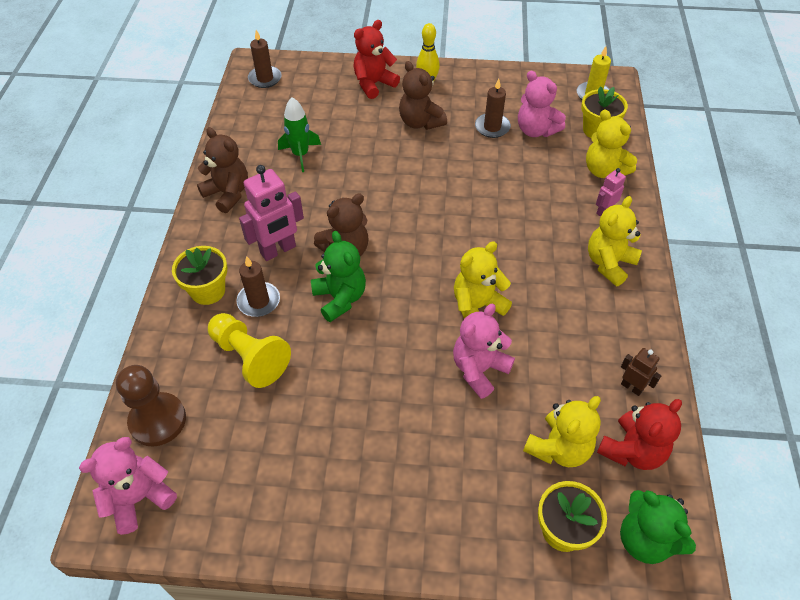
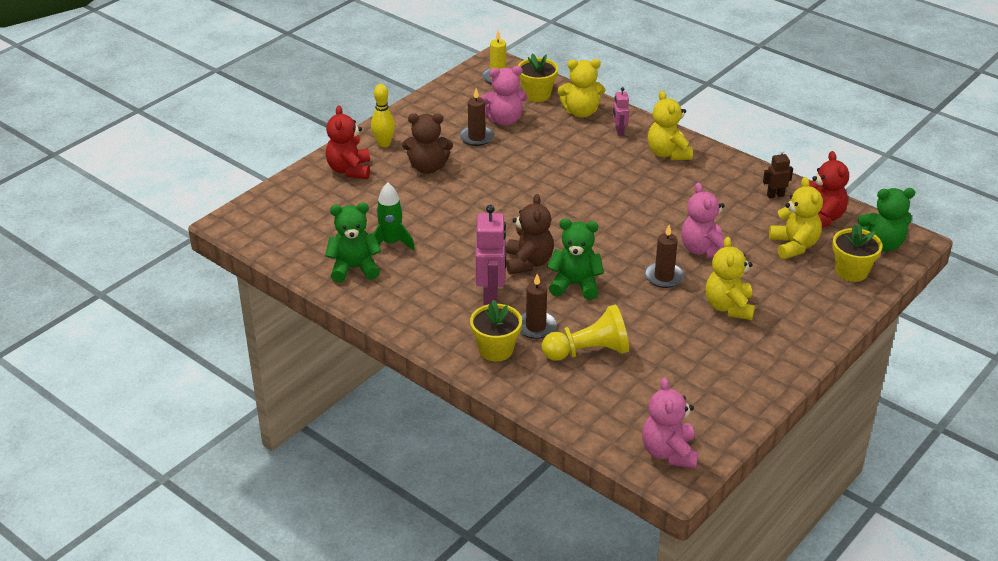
camera: 55 degrees left, 15 degrees down
brown pawn [116,365,186,447] -> none
brown teddy bear [197,127,248,213] -> none
brown candle [248,30,282,88] -> brown candle moved to [644,225,684,288]
yellow teddy bear [454,241,512,319] -> yellow teddy bear moved to [706,237,755,320]
none -> green teddy bear [325,203,381,283]

